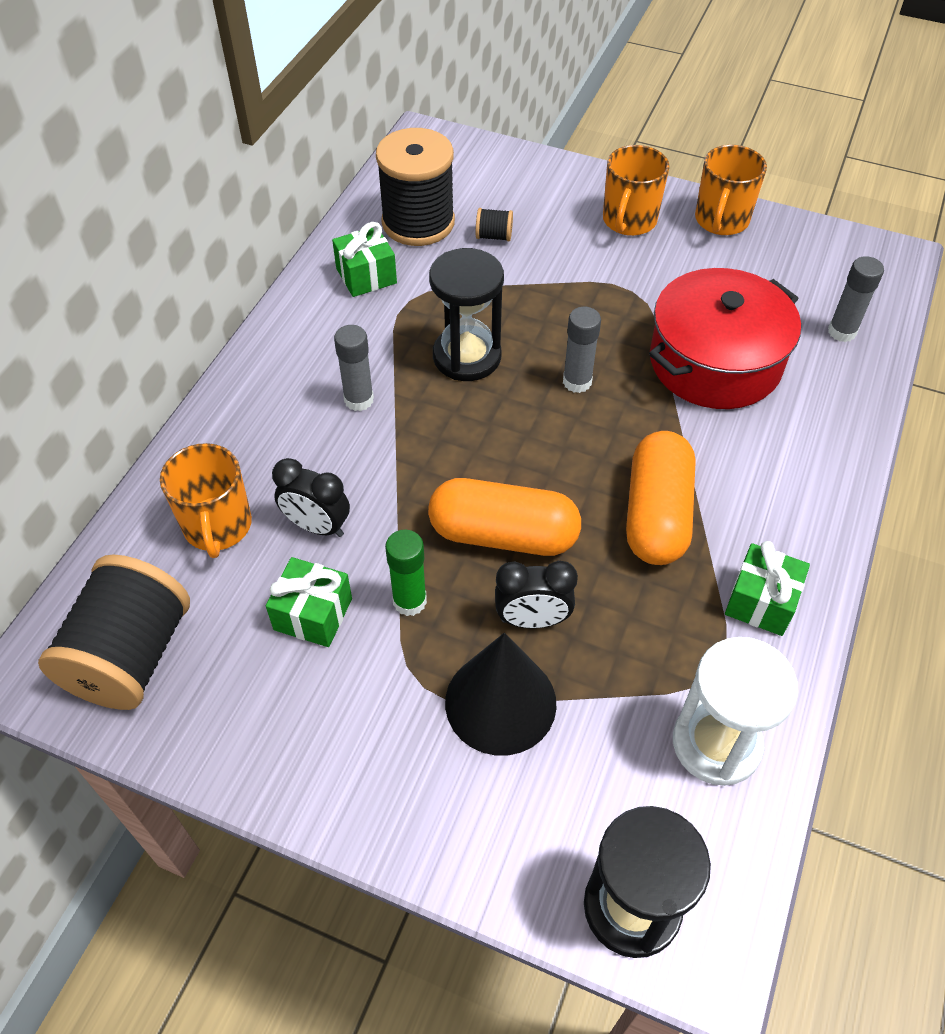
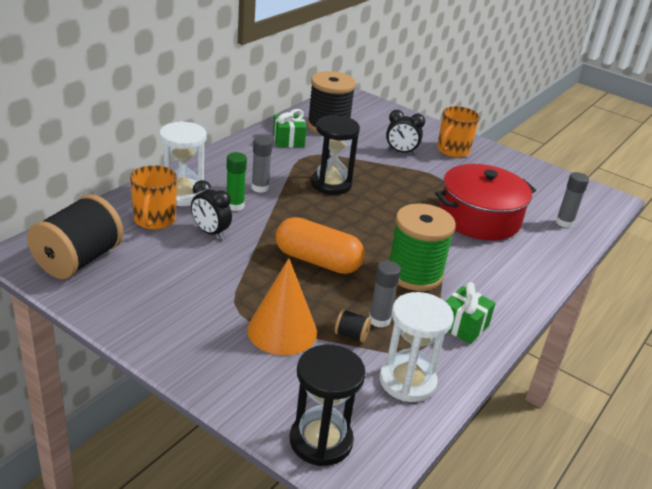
camera: 10 degrees right, 20 degrees down
green gift [266,557,352,647] -> none
green glue stick [385,530,427,616] -> green glue stick moved to [227,152,247,211]
black cone [445,633,557,756] -> orange cone [247,258,317,355]
black spool [476,208,513,241] -> black spool moved to [335,309,371,342]
black clock [495,561,578,628] -> black clock moved to [386,110,425,155]
grey glue stick [563,307,601,393] -> grey glue stick moved to [369,261,401,328]
orange capsule [626,431,696,565] -> green spool [389,203,456,291]
orange mug [695,145,767,235] -> none
none -> white hourglass [160,121,207,206]

